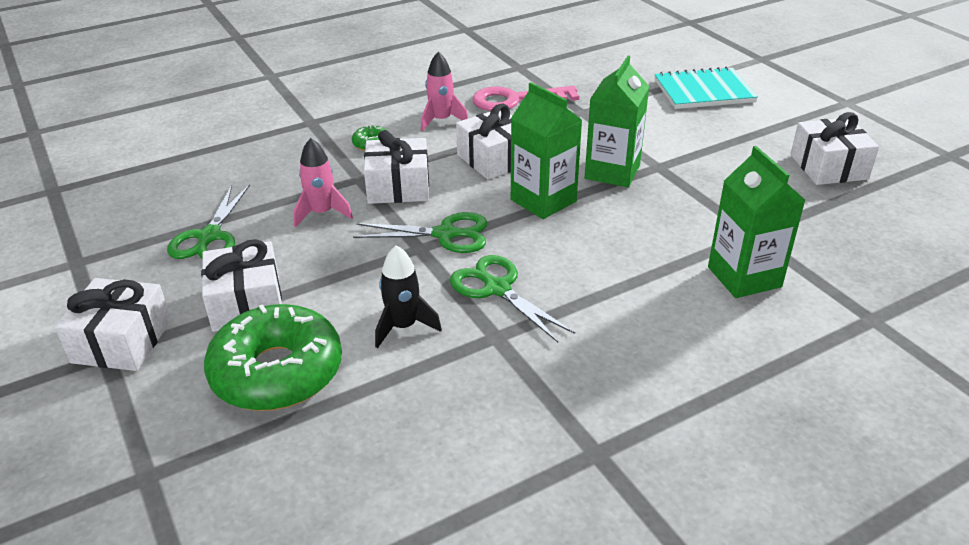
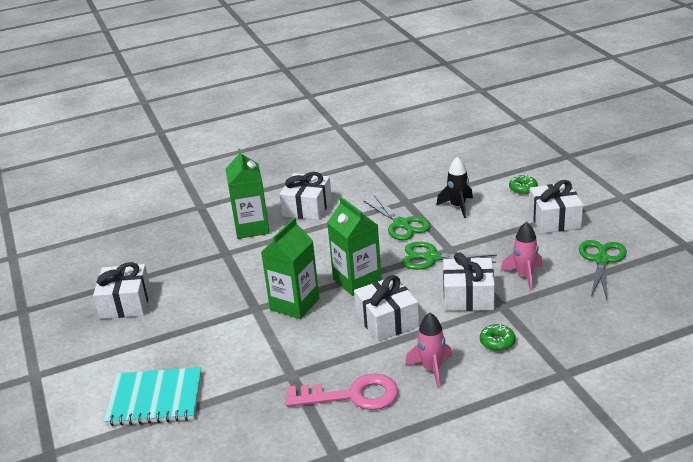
camera: 170 degrees left, 5 degrees down
white gift [55,278,171,371] -> white gift moved to [280,172,332,220]
green donut [204,304,342,411] -> green donut [509,175,538,194], size x0.41

